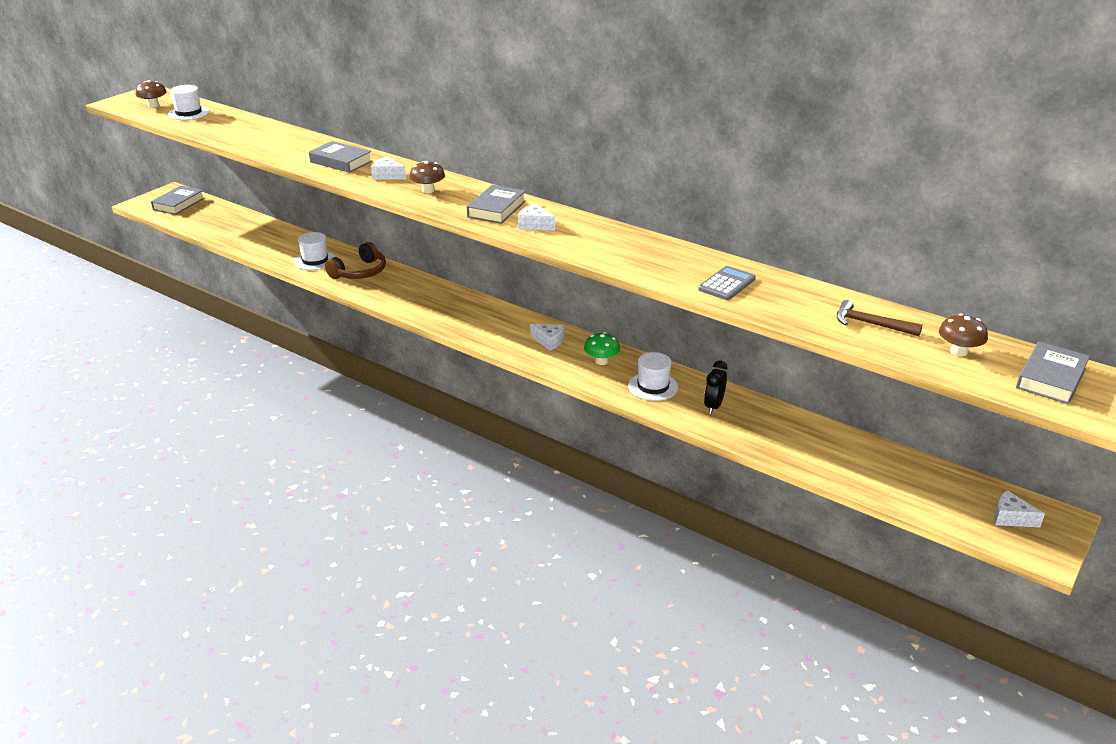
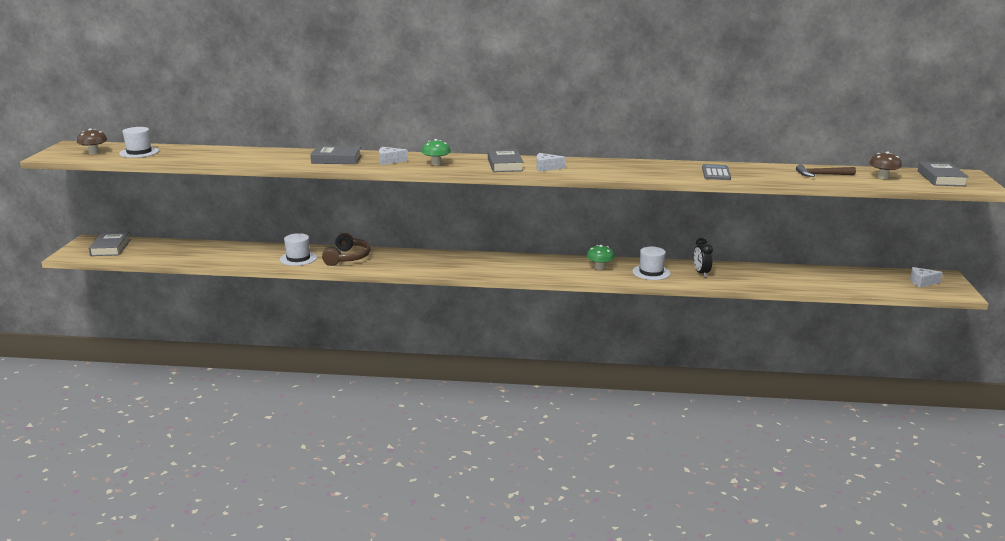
camera: 30 degrees left, 10 degrees down
brown mushroom [409,161,445,193] -> green mushroom [422,139,451,165]
white cheese [530,324,564,351] -> none

